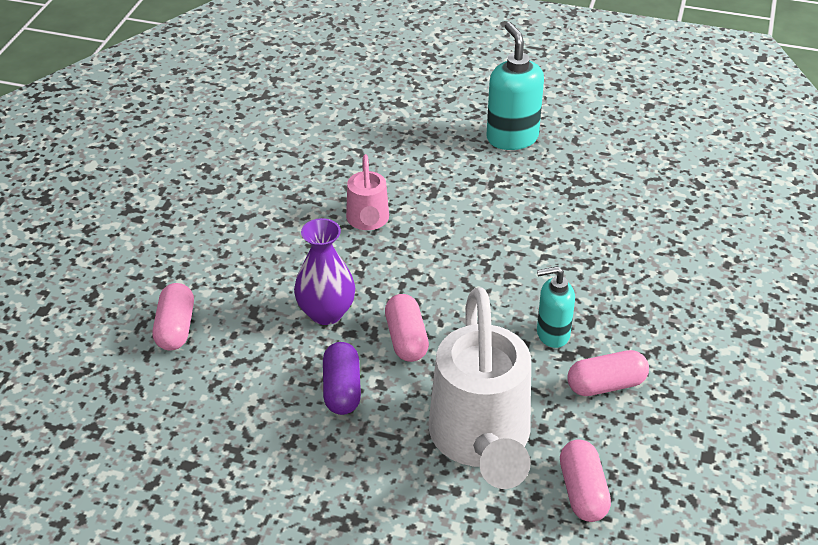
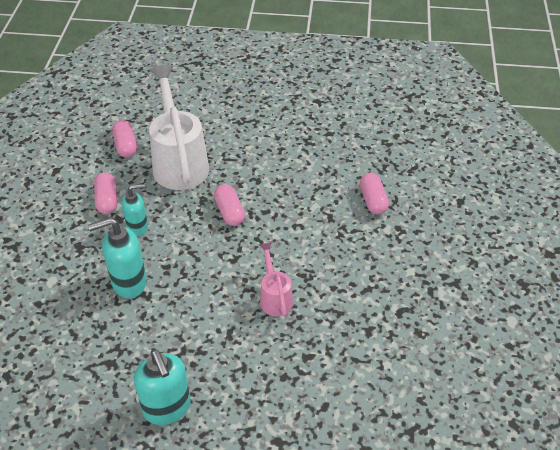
camera: 170 degrees right, 5 degrees up
purple vase [294,218,355,325] -> none
purple capsule [323,342,361,415] -> none
pink capsule [567,350,649,396] -> pink capsule turned 75 degrees counterclockwise [94,172,117,214]
none -> turquoise soap dispenser [88,217,147,298]

